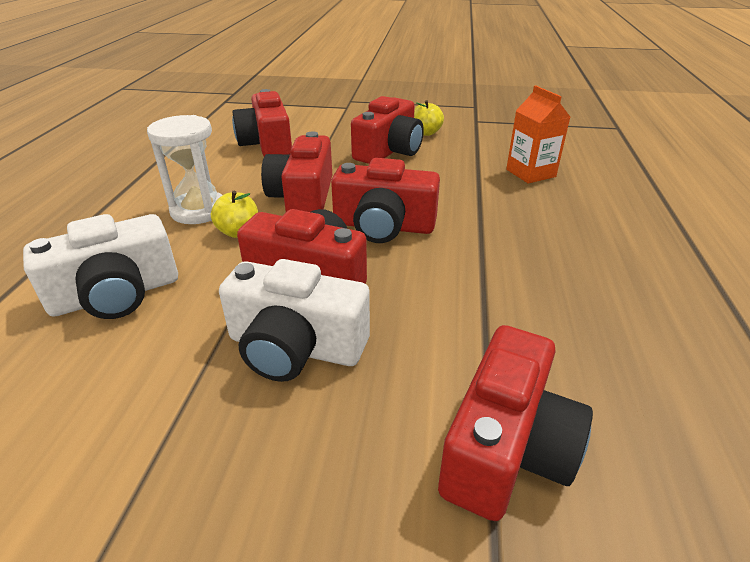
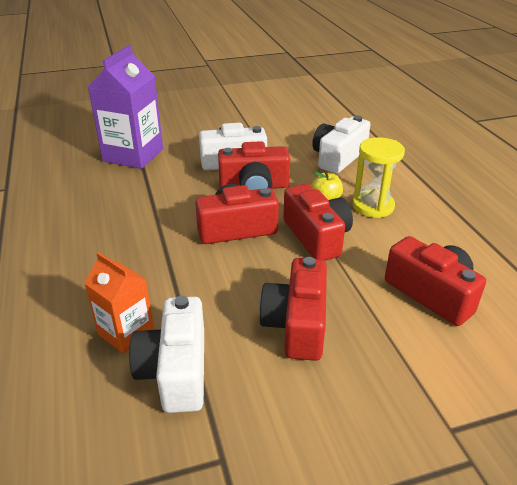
camera: 155 degrees right, 0 degrees up
white hourglass [147,115,222,224] -> yellow hourglass [352,137,405,218]
yellow apple [414,100,444,136] -> none
red camera [438,325,593,521] -> purple carton [88,45,163,169]
none -> white camera [129,296,204,413]

